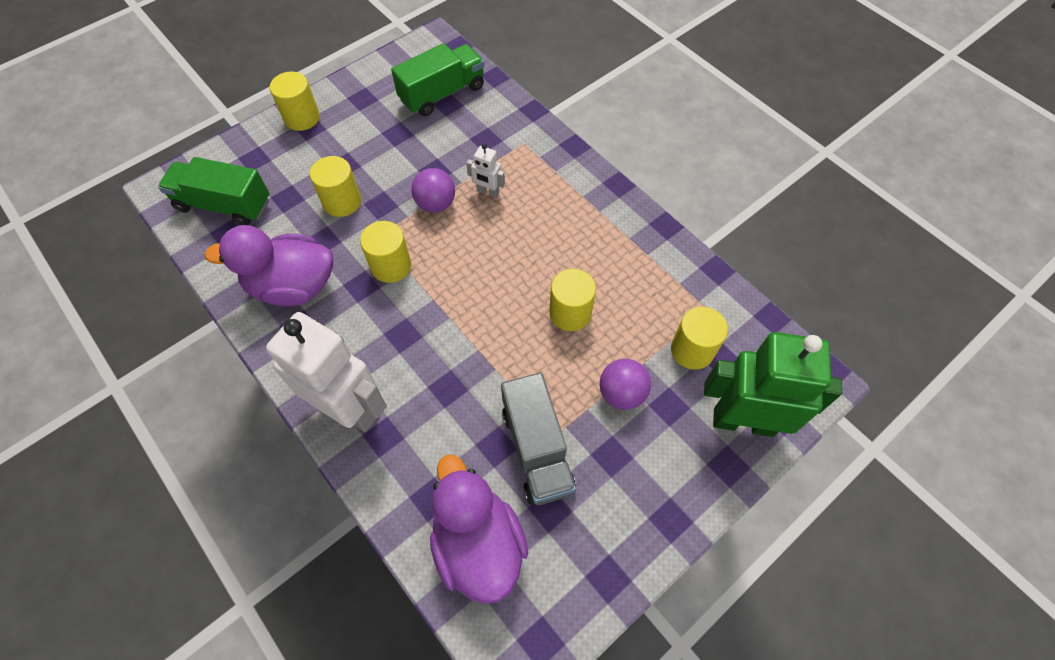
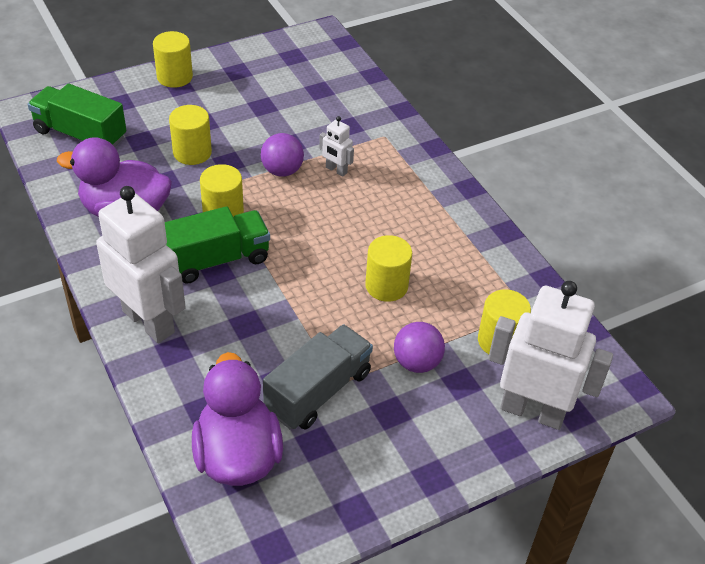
camera: 10 degrees right, 15 degrees down
green truck [391,43,484,116] -> green truck moved to [165,206,270,284]
grey truck [501,373,576,505] -> grey truck turned 135 degrees counterclockwise [263,324,373,430]
green robot [704,332,842,437] -> white robot [488,281,613,430]

